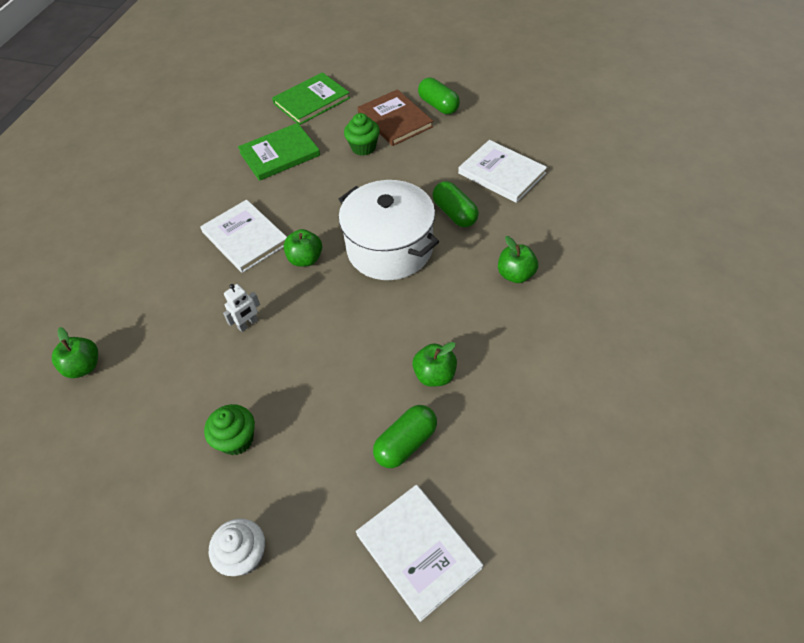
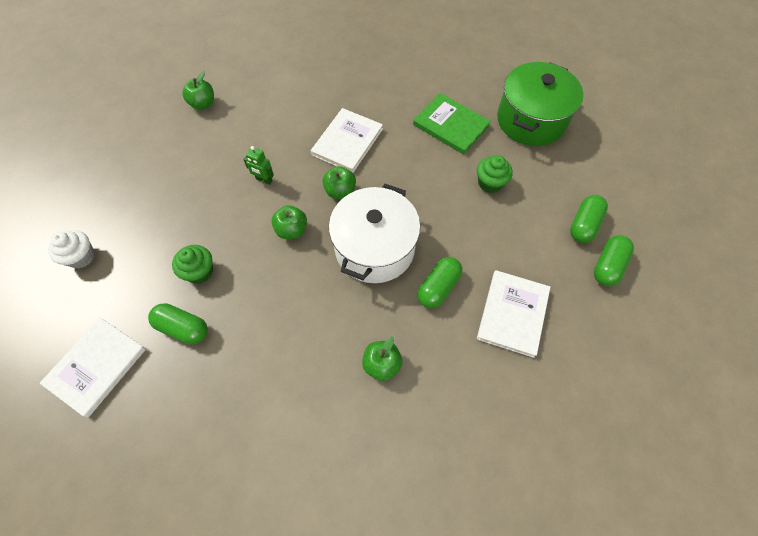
camera: 65 degrees right, 10 degrees up
green cupcake [204,404,255,455] -> green cupcake moved to [172,245,213,284]
white robot [223,284,260,332] -> green robot [243,146,274,185]
green book [272,72,350,125] -> green pot [497,62,583,146]
brown book [358,89,434,146] -> none
green apple [412,342,457,387] -> green apple moved to [271,205,307,239]
none -> green capsule [594,235,634,286]

